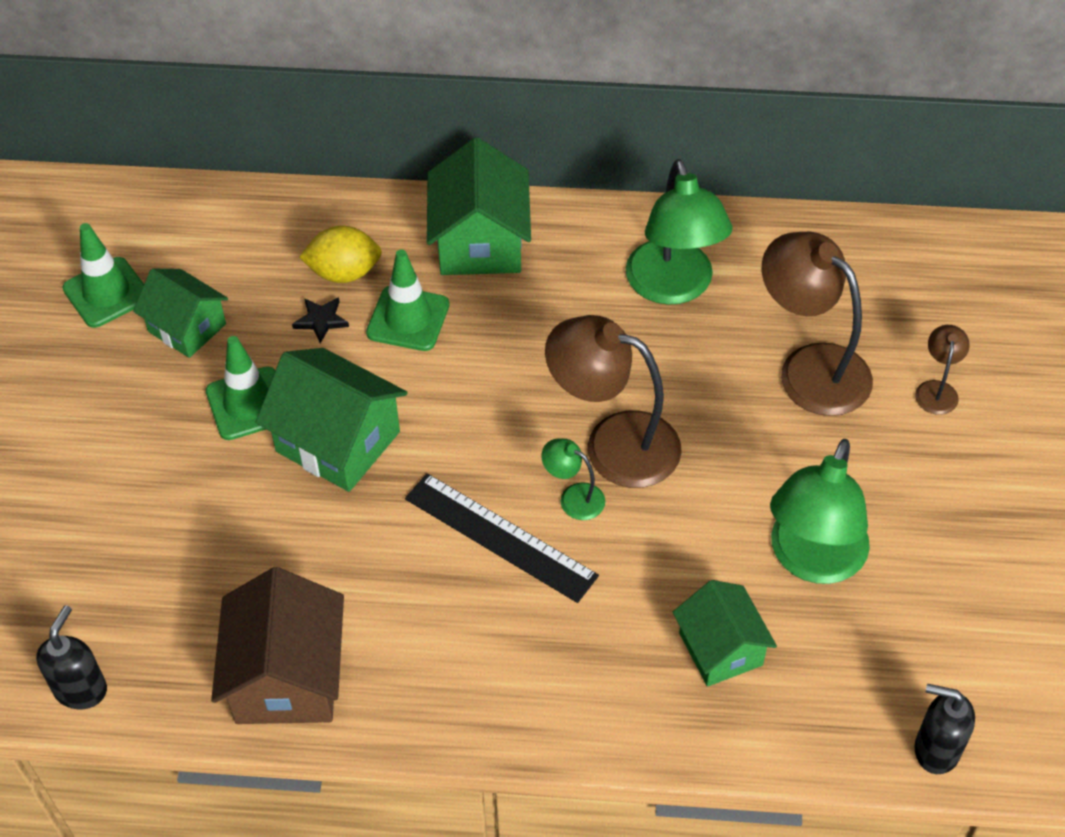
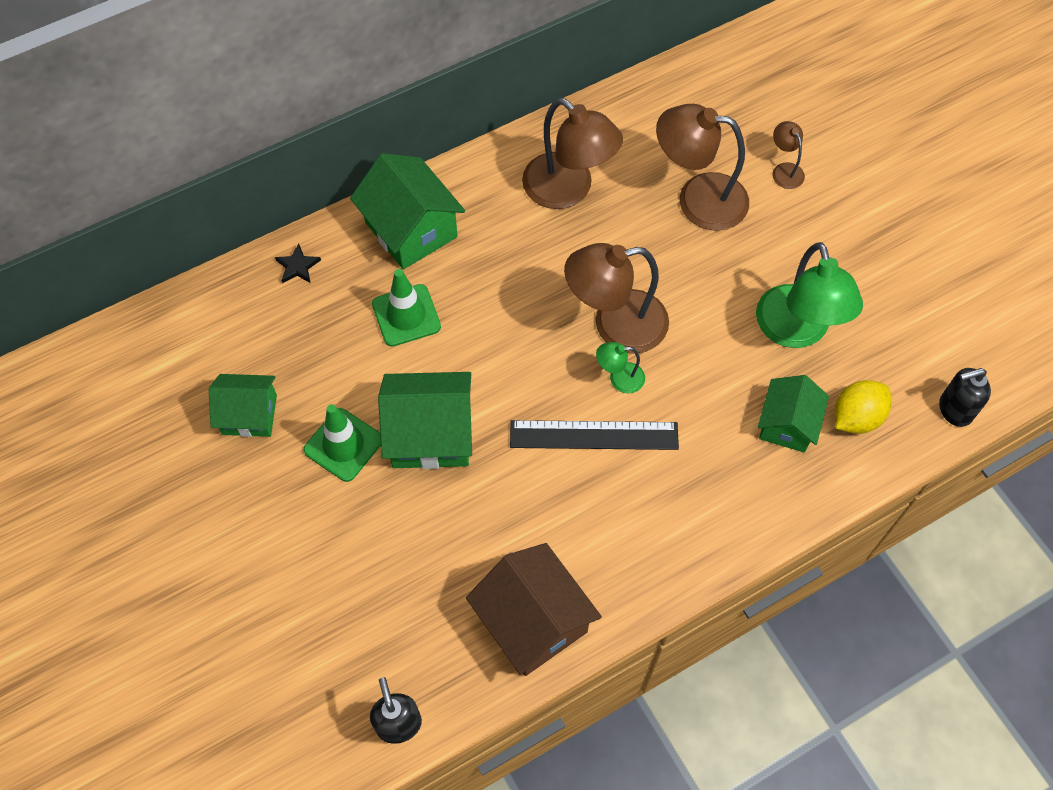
camera: 35 degrees left, 10 degrees up
green traffic cone [62,223,144,328] -> none
black star [292,297,349,343] -> black star moved to [275,244,321,283]
yellow lemon [299,226,382,283] -> yellow lemon moved to [834,380,891,434]
green lamp [626,159,732,305] -> brown lamp [522,98,623,209]
green house [673,580,777,687] -> green house turned 75 degrees clockwise [758,375,829,453]

